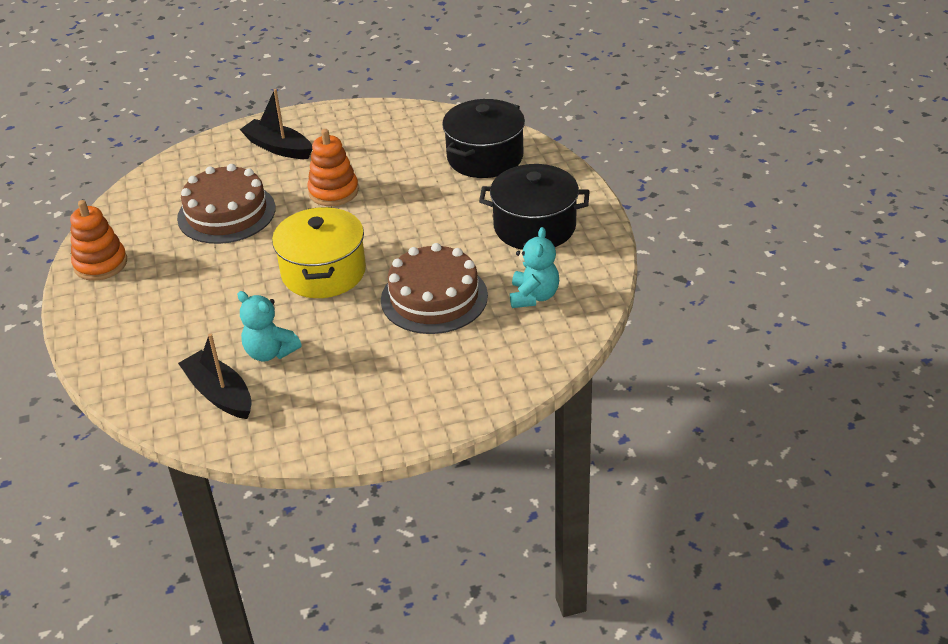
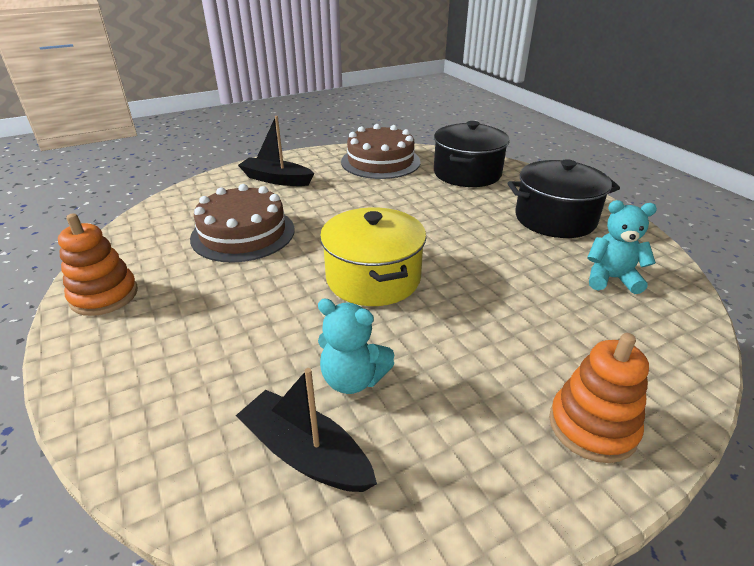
camera: 15 degrees left, 5 degrees down
orange stacking toy [307,129,359,206] -> orange stacking toy moved to [549,333,649,463]
brown cake [381,243,488,334] -> brown cake moved to [341,124,421,179]
turquoise teddy bear [510,227,559,308] -> turquoise teddy bear turned 75 degrees counterclockwise [587,200,657,294]

